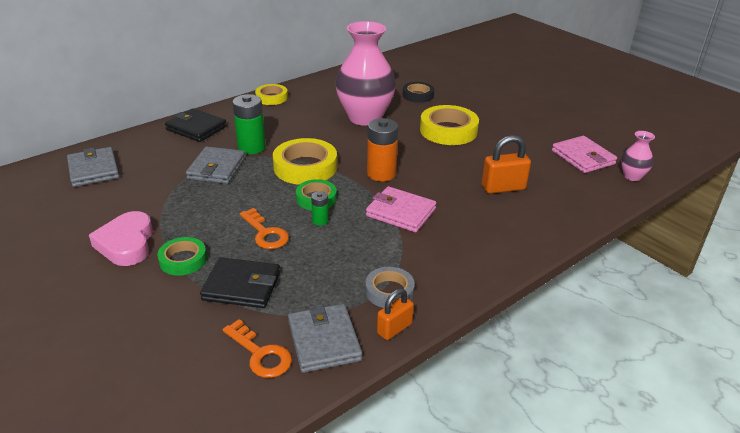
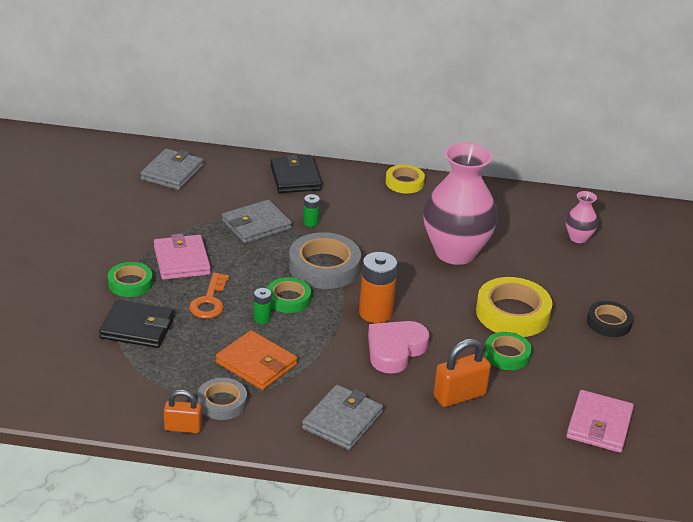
camera: 45 degrees right, 0 degrees up
pink heart [89,211,153,266] -> pink heart moved to [368,321,429,374]
black wallet [200,257,280,308] -> black wallet turned 45 degrees counterclockwise [99,300,174,348]
orange key [223,319,292,378] -> none
green battery [232,94,266,154] -> green battery [303,194,320,227], size x0.50
yellow tape [273,138,337,185] -> grey tape [289,232,361,289]
grey wallet [288,304,362,373] -> grey wallet moved to [302,385,383,450]
pink wallet [366,186,436,232] -> pink wallet moved to [154,234,211,280]
black tape [403,82,434,103] -> black tape moved to [587,301,633,337]
orange padlock [482,135,531,194] -> orange padlock turned 60 degrees counterclockwise [433,338,491,407]
pink vase [621,131,655,181] -> pink vase moved to [566,191,598,243]
none -> orange wallet [216,330,298,390]
none -> green tape [484,332,532,370]

